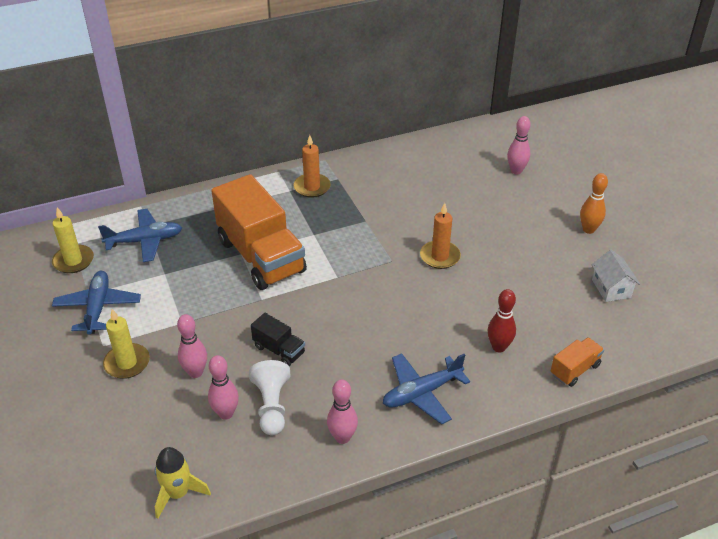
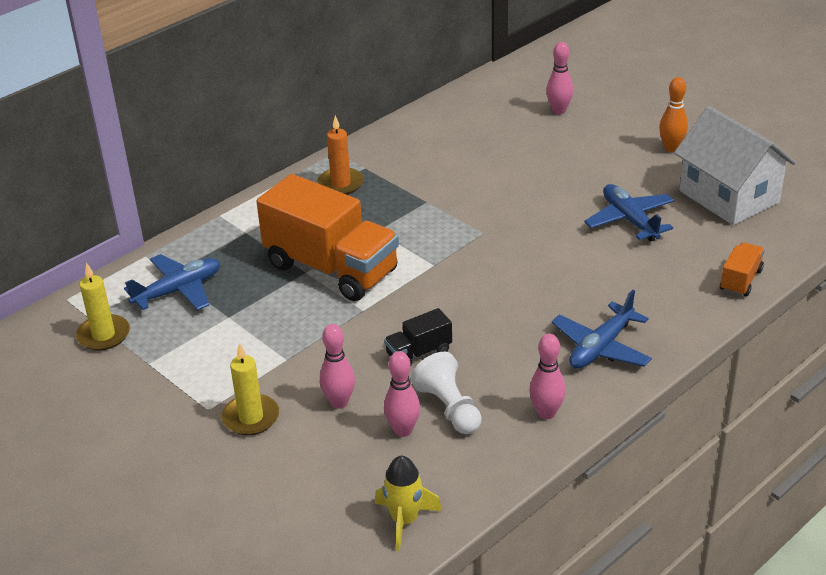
camera: 20 degrees left, 5 degrees down
blue plane [52,271,141,335] -> blue plane moved to [584,184,674,242]
black truck [251,313,305,366] -> black truck turned 135 degrees clockwise [384,308,452,367]
orange candle [420,203,461,269] -> none
red bowling pin [488,289,516,353] -> none
white house [591,250,640,302] -> white house [674,106,796,225], size x2.04

